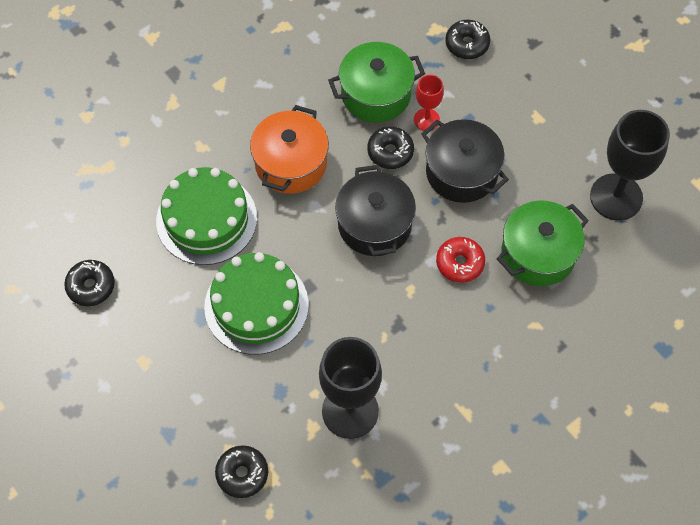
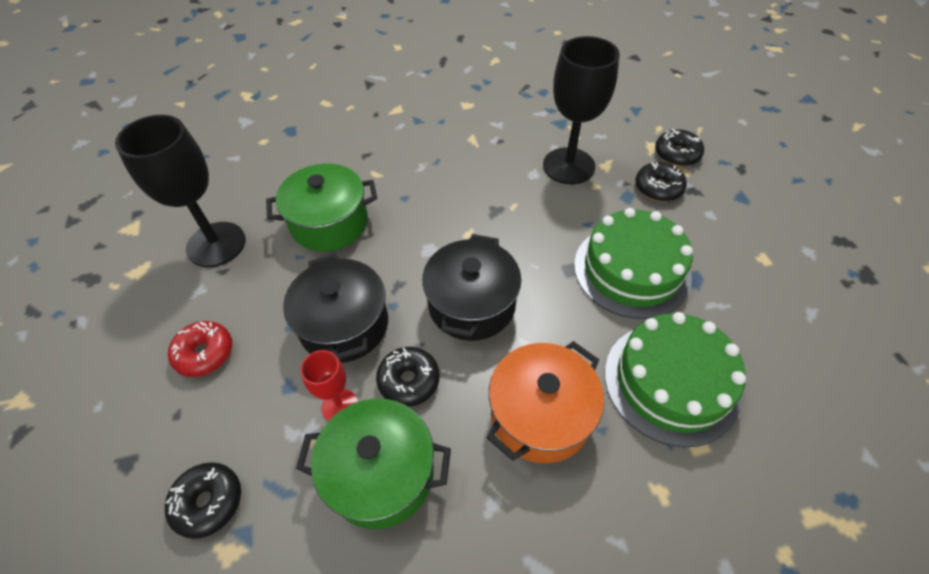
camera: 155 degrees left, 10 degrees down
black donut [64,260,115,306] -> black donut moved to [635,162,687,202]
red donut [436,237,485,283] -> red donut moved to [168,321,232,377]

